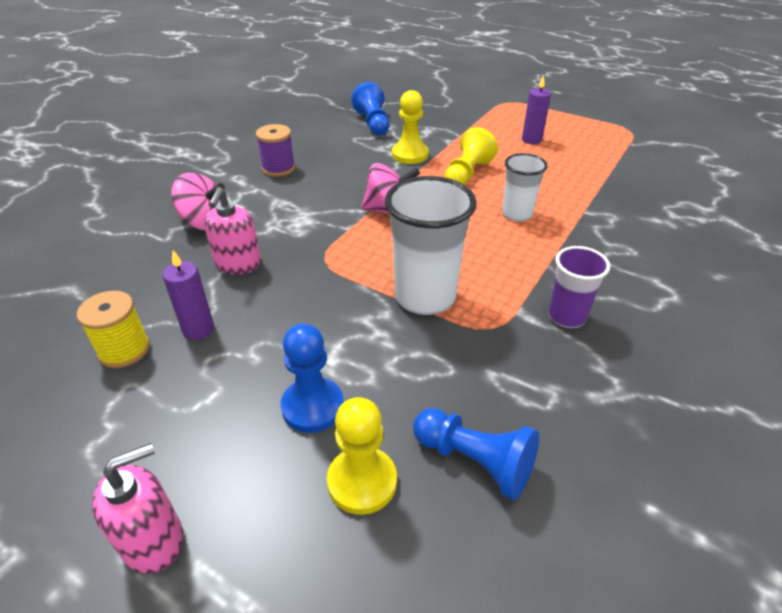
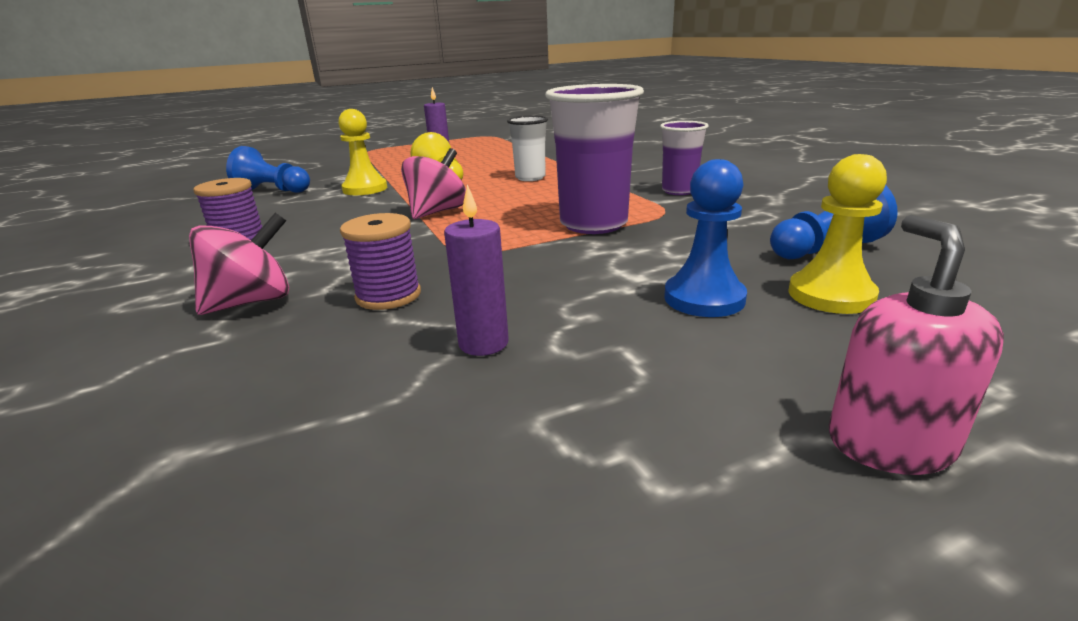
camera: 55 degrees left, 15 degrees down
yellow spool [77,291,150,368] -> none
pink soap dispenser [204,187,261,274] -> purple spool [340,213,421,310]
white cup [385,176,477,315] -> purple cup [545,84,644,234]

